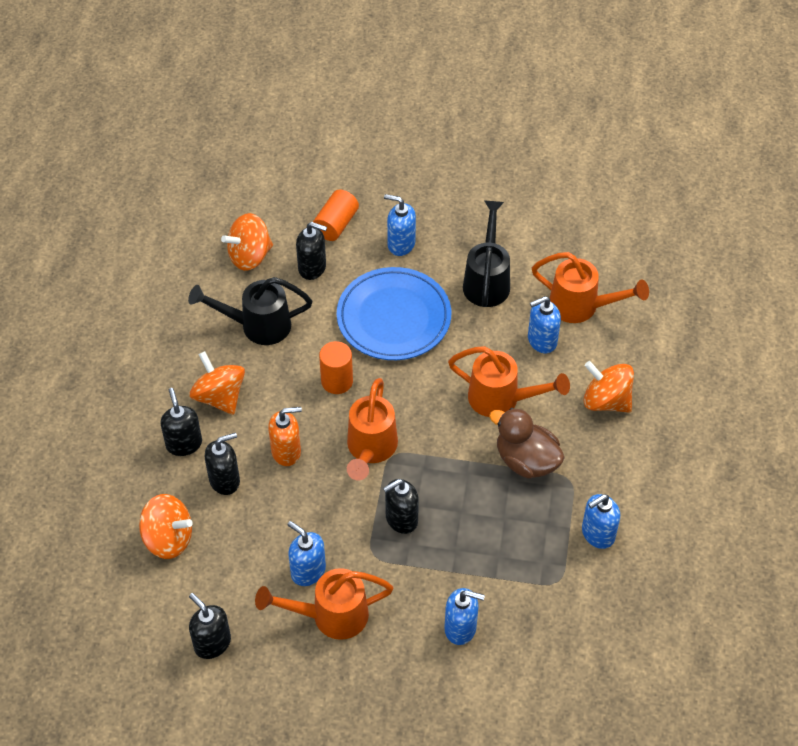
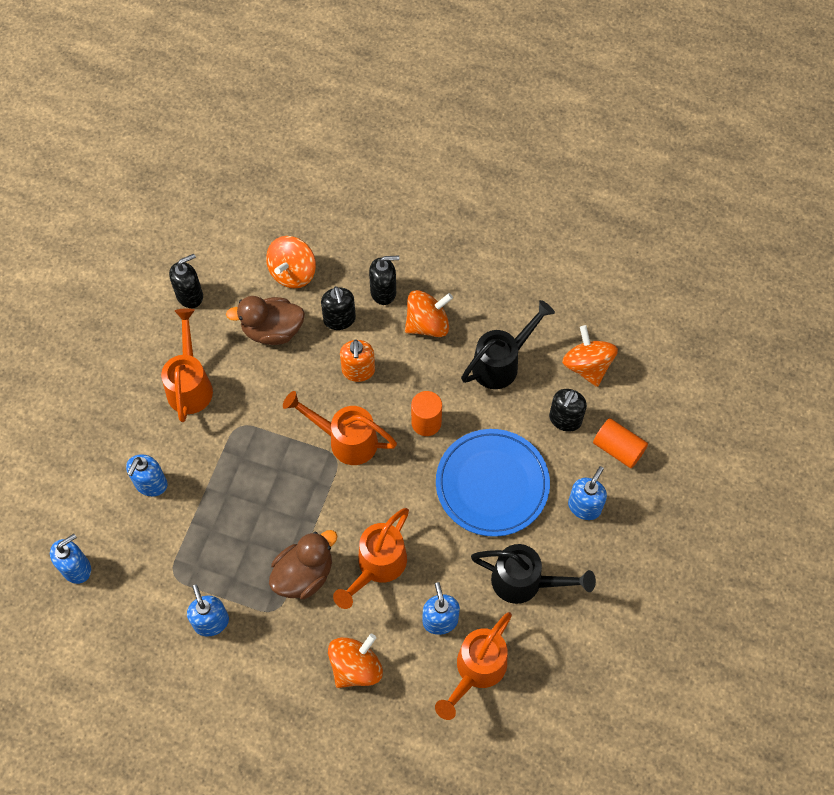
camera: 100 degrees right, 10 degrees up
black watering can [188,277,312,345] -> black watering can turned 45 degrees clockwise [461,300,555,389]
blue soap dispenser [288,521,326,586] -> blue soap dispenser moved to [50,534,91,584]
black soap dispenser [383,479,419,534] -> none
none -> brown duck [226,296,305,345]

